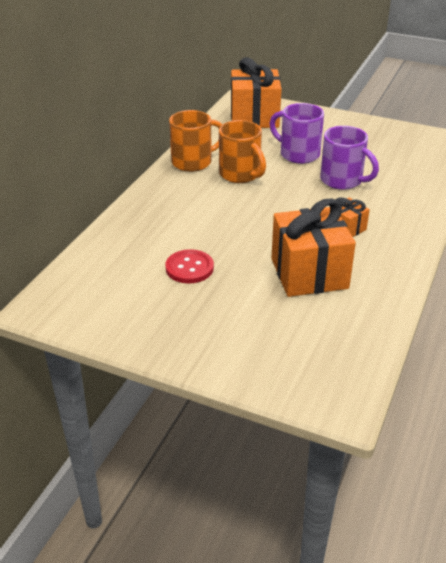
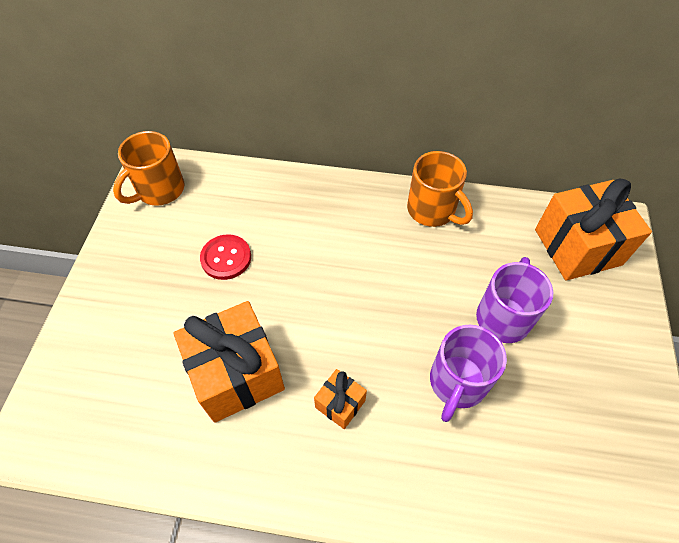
camera: 75 degrees right, 20 degrees up
orange mug [219,120,266,183] -> orange mug moved to [113,131,185,206]

